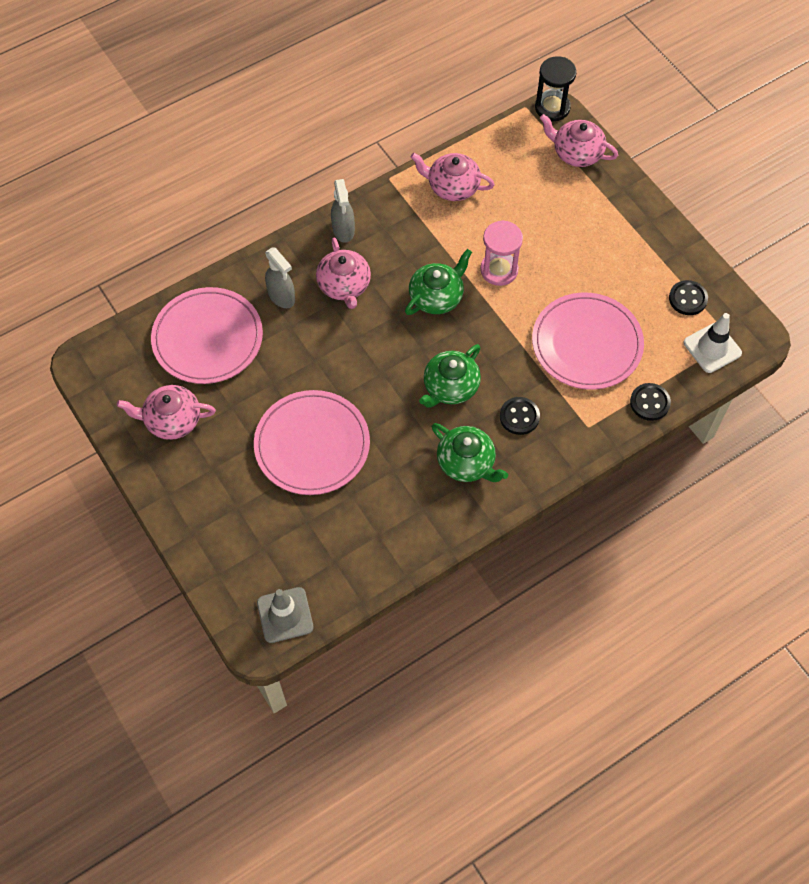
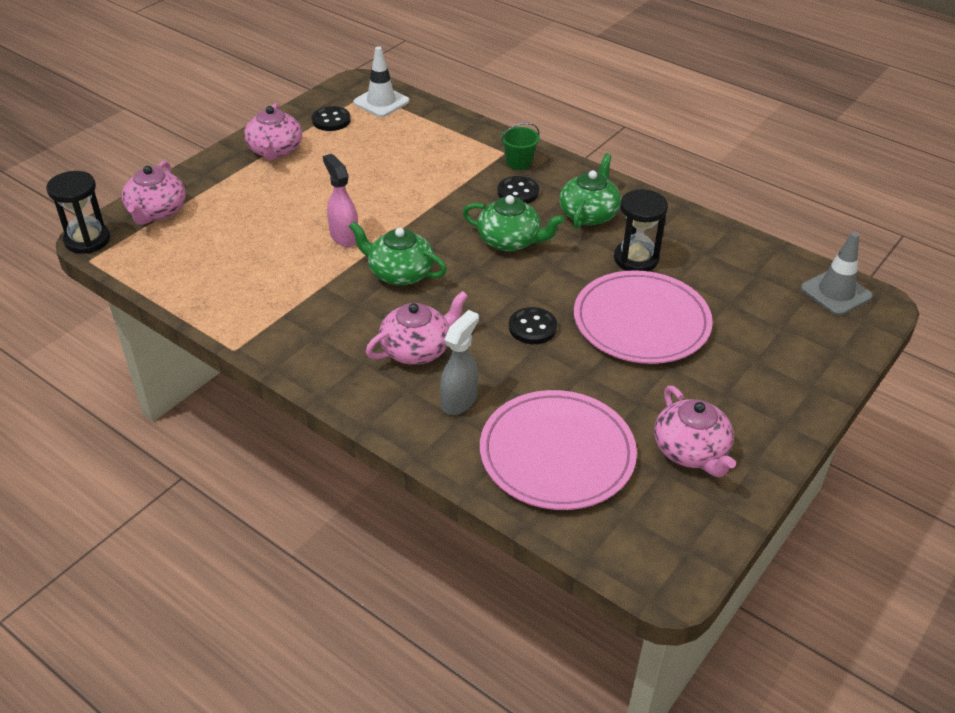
camera: 110 degrees left, 20 degrees down
grey spray bottle [331,179,355,243] -> none
pink teapot [411,153,495,201] -> pink teapot moved to [244,103,302,161]
pink hourglass [480,220,523,286] -> pink spray bottle [323,154,358,247]
pink plate [532,292,644,390] -> none
black button [630,383,671,421] -> black button moved to [509,307,557,344]
none -> green bucket [501,122,540,170]
none -> black hourglass [614,189,668,271]

